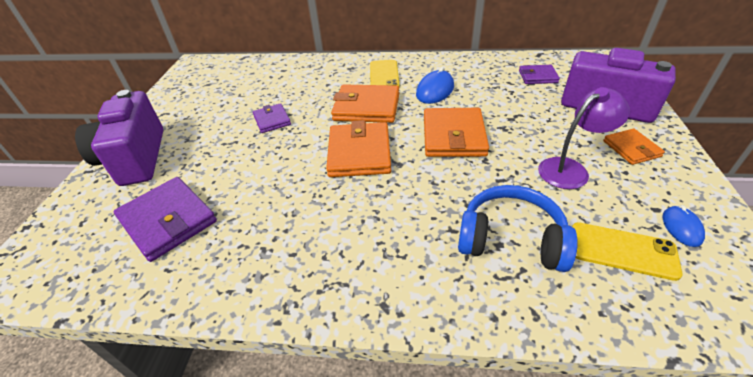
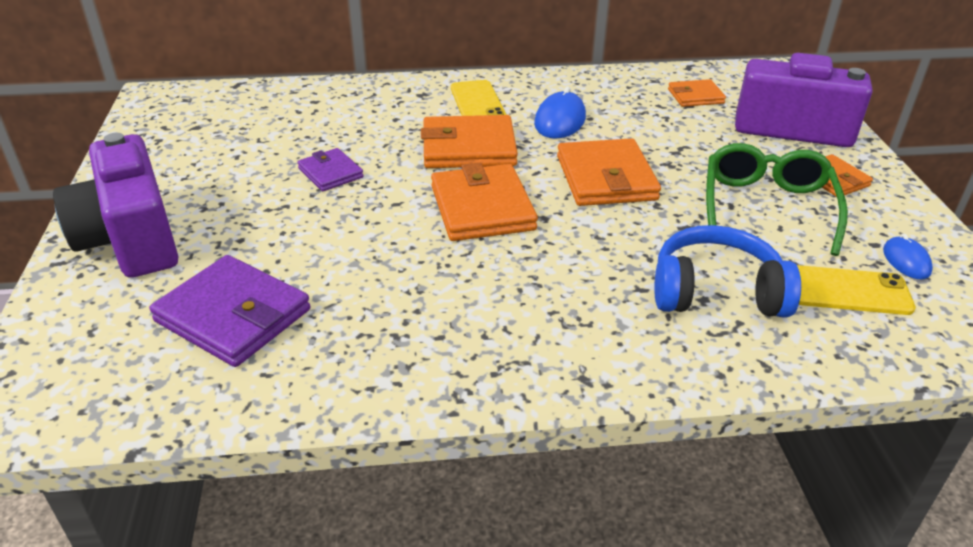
camera: 15 degrees left, 5 degrees down
purple wallet [519,65,560,84] -> orange wallet [668,79,726,107]
purple lamp [538,87,630,189] -> green glasses [706,143,848,256]

